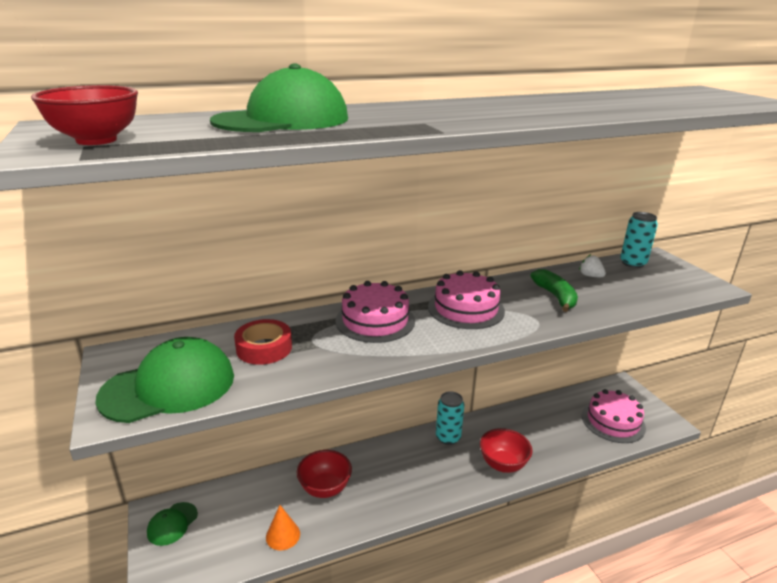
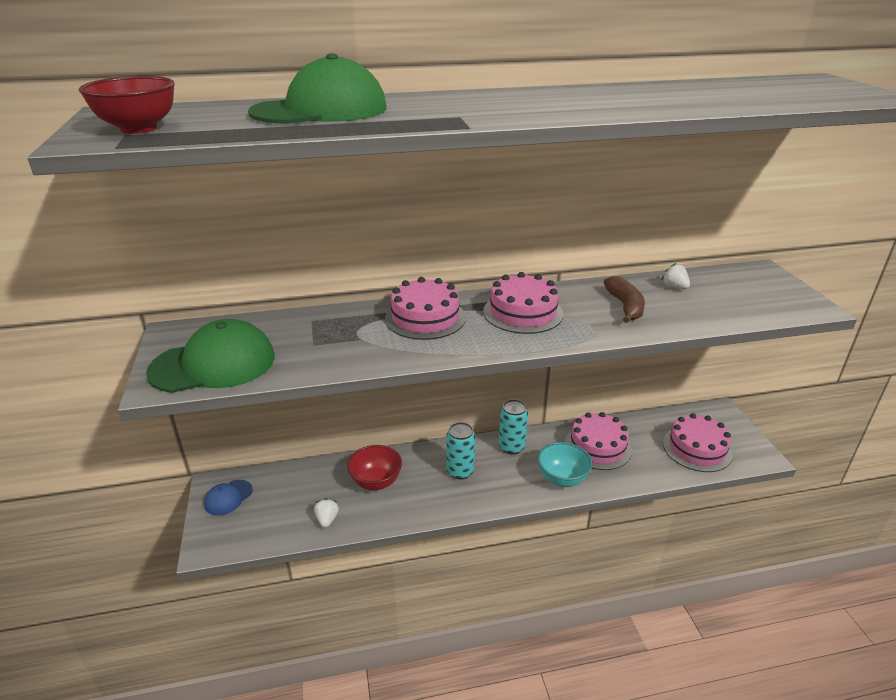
camera: 10 degrees right, 5 degrees up
green cap [147,502,198,546] -> blue cap [204,480,253,515]
red tape [234,319,292,365] -> none
orange cone [266,505,300,550] -> white strawberry [314,498,339,528]
red bowl [480,428,533,473] -> turquoise bowl [537,442,593,487]
green banana [530,269,578,312] -> brown banana [604,276,645,323]
turquoise can [620,212,658,268] -> turquoise can moved to [446,422,475,479]
none -> pink cake [565,412,632,470]

